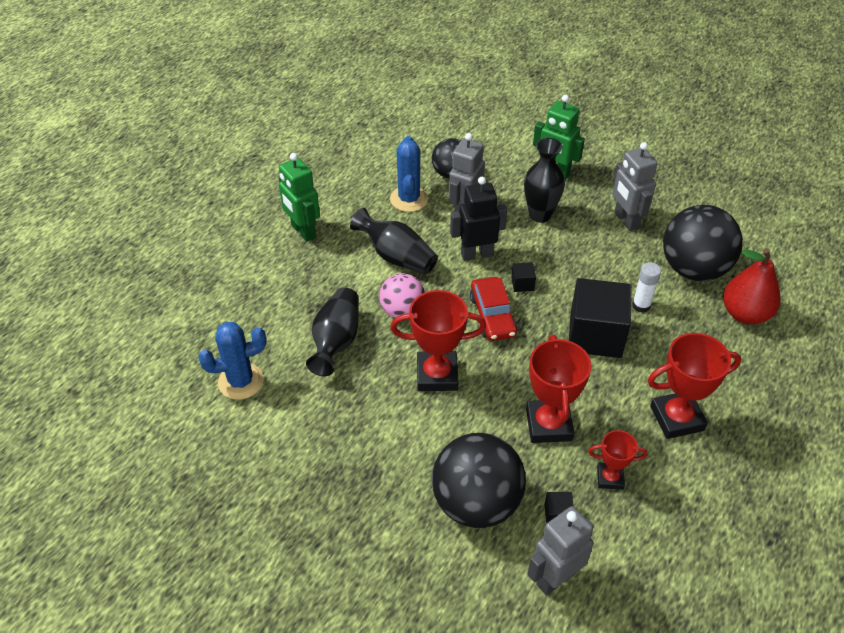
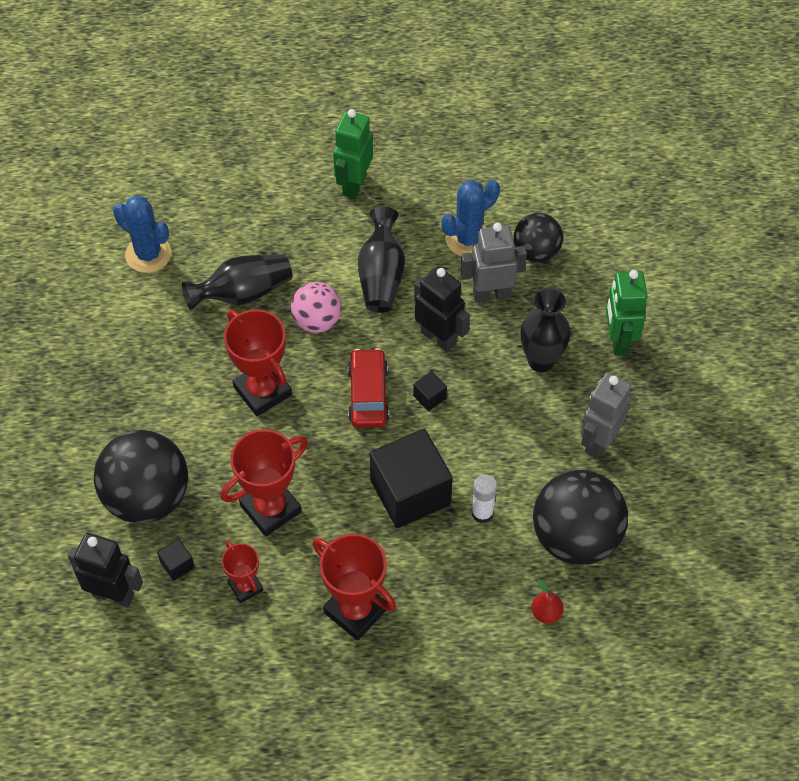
camera: 55 degrees right, 10 degrees up
red car [470,277,517,341] -> red car turned 135 degrees clockwise [348,348,389,428]
grey robot [528,506,594,596] -> black robot [68,533,143,608]
red pear [723,248,781,325] -> red pear [531,579,564,624], size x0.48

